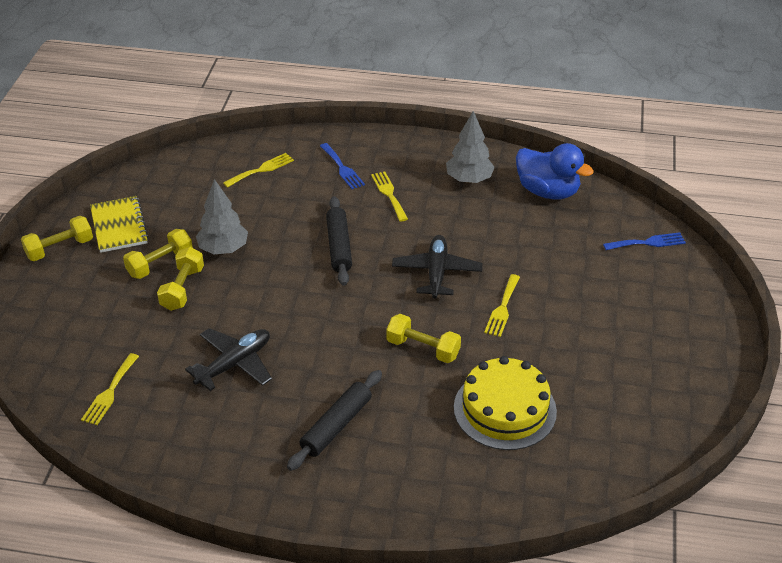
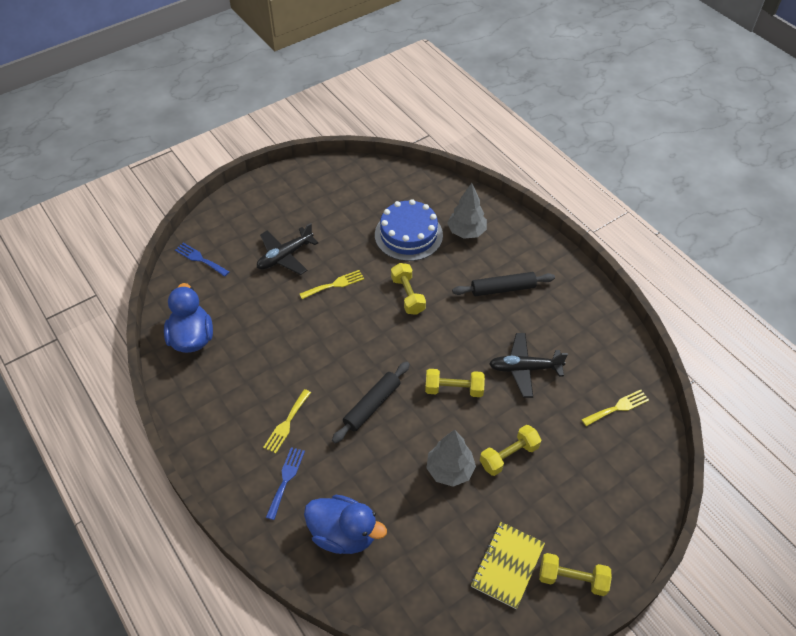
camera: 135 degrees left, 10 degrees up
yellow dumbbell [123,229,193,279] -> yellow dumbbell moved to [425,369,485,397]
yellow fork [223,153,294,188] -> blue duck [304,495,387,554]
black plane [392,235,482,299] -> black plane moved to [257,223,318,275]
grey tree [446,111,495,183] -> grey tree moved to [447,183,487,239]
yellow cake [454,356,557,450] -> blue cake [375,199,443,261]

